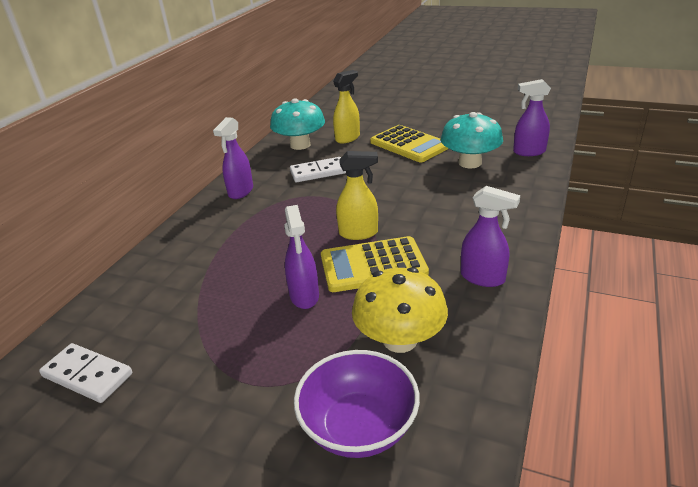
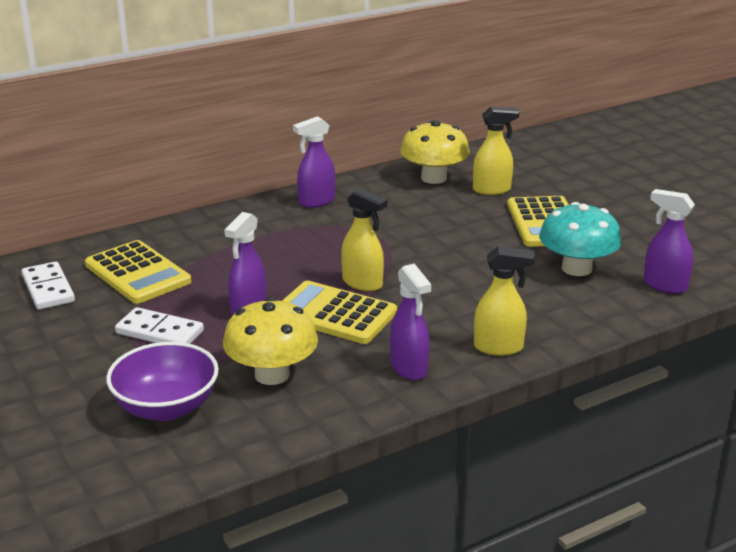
camera: 35 degrees right, 5 degrees down
turquoise mushroom [270,98,325,150] -> yellow mushroom [400,120,470,184]
white domino [290,157,346,182] -> white domino moved to [115,307,204,344]
none -> yellow calculator [85,240,192,304]
none -> yellow spray bottle [474,246,535,356]

